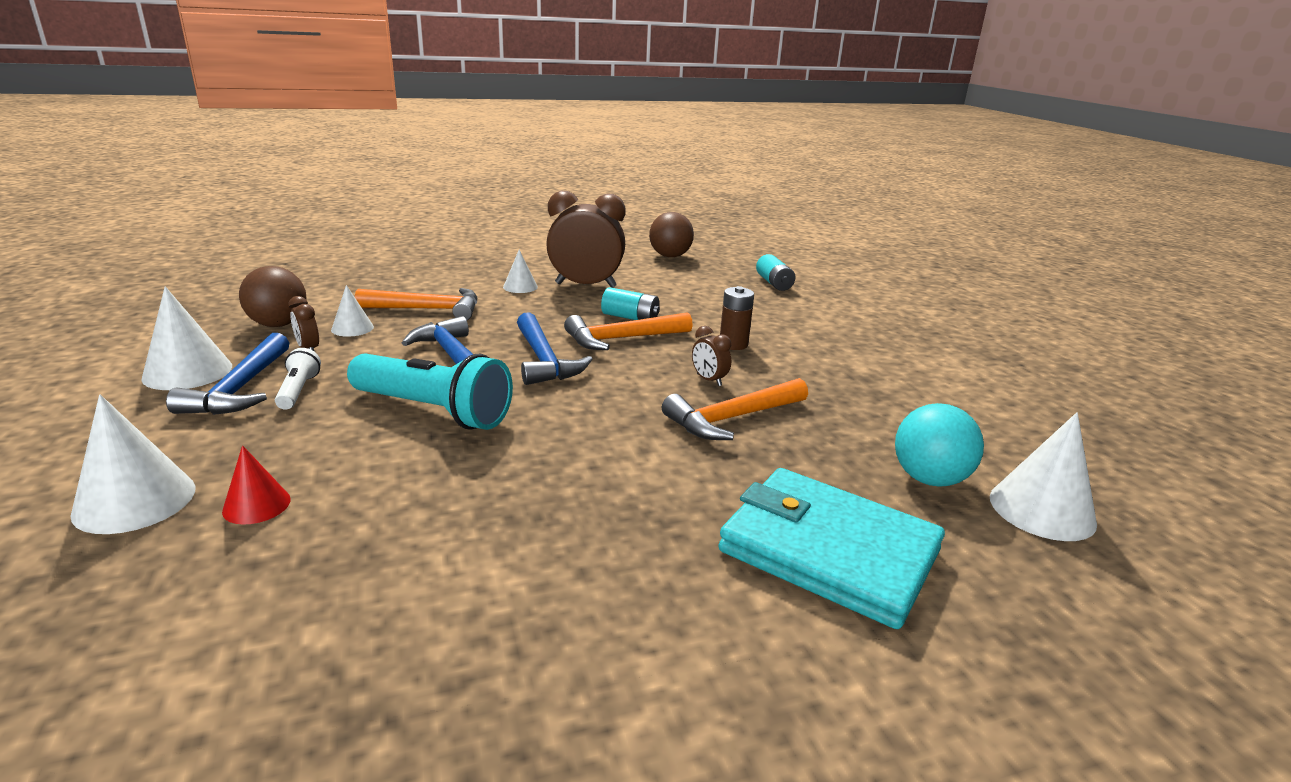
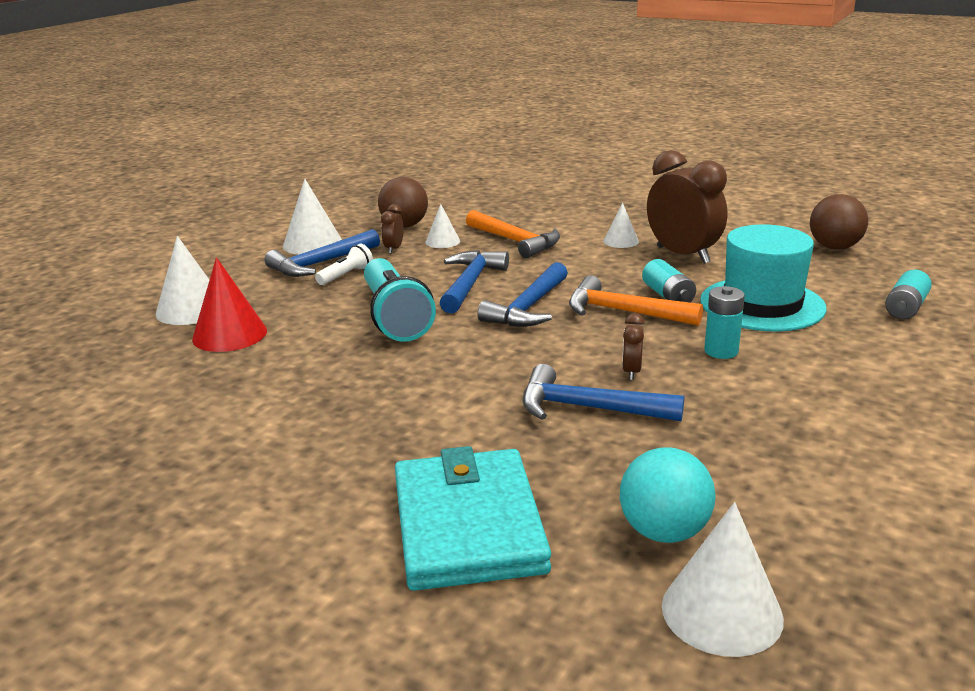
camera: 50 degrees right, 0 degrees up
red cone [222,445,291,525] -> red cone [192,257,267,352], size x1.71
orange hammer [662,378,808,440] -> blue hammer [523,364,684,422]
brown battery [720,286,754,350] -> turquoise battery [704,286,745,359]
none -> turquoise hat [700,224,827,332]

